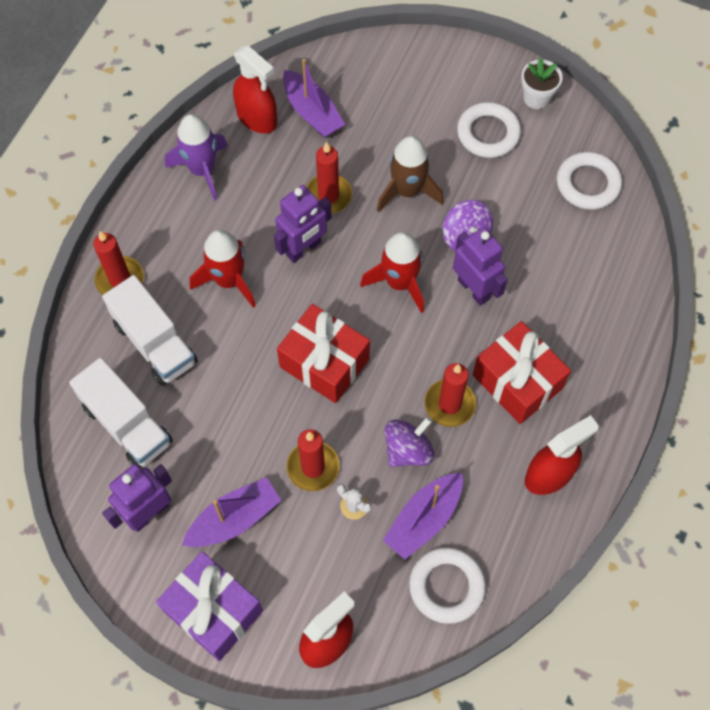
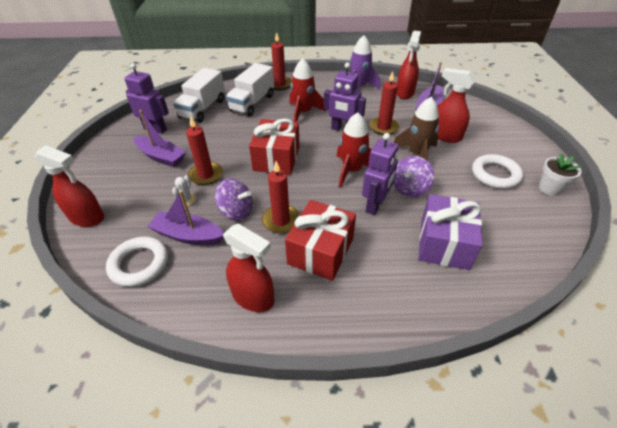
camera: 65 degrees right, 20 degrees down
purple gift [156,551,263,661] -> purple gift moved to [419,194,482,270]
white ring [557,152,622,210] -> none
none -> red spray bottle [437,68,476,143]

